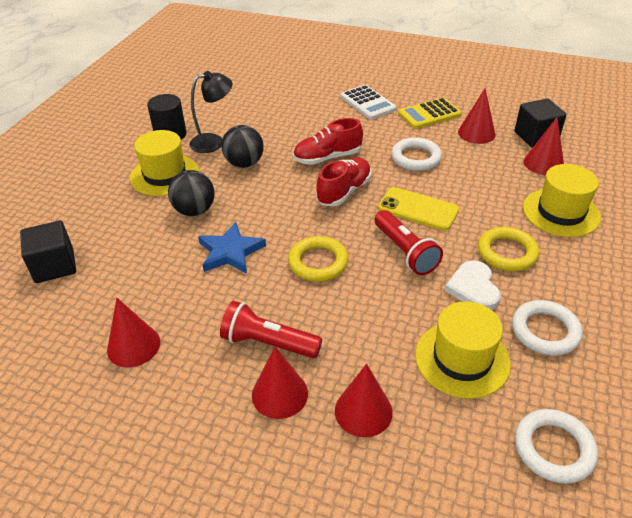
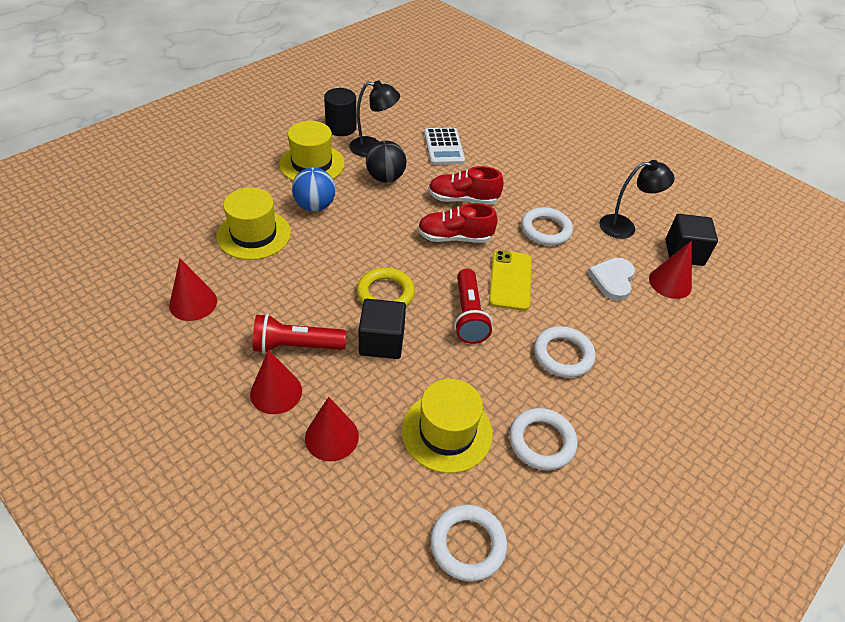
camera: 20 degrees right, 5 degrees up
black cube [20,221,76,283] -> black cube moved to [358,299,406,359]
black ball [168,170,215,216] -> blue ball [292,168,336,211]
blue star [198,222,266,274] -> none
red flashlight [220,301,322,358] -> red flashlight turned 45 degrees counterclockwise [253,314,346,353]
red shoe [316,158,371,206] -> red shoe turned 150 degrees counterclockwise [417,203,498,243]
white calculator [341,85,396,119] -> white calculator moved to [424,128,465,165]
yellow phone [378,187,459,231] -> yellow phone turned 45 degrees clockwise [489,250,532,311]
yellow calculator [398,98,462,129] -> none
white heart [445,260,501,310] -> white heart moved to [587,258,635,301]
red cone [458,88,496,144] -> black lamp [599,160,675,239]
yellow ring [478,227,539,271] -> white ring [534,326,595,378]
yellow hat [523,164,601,237] -> yellow hat moved to [216,188,291,260]

